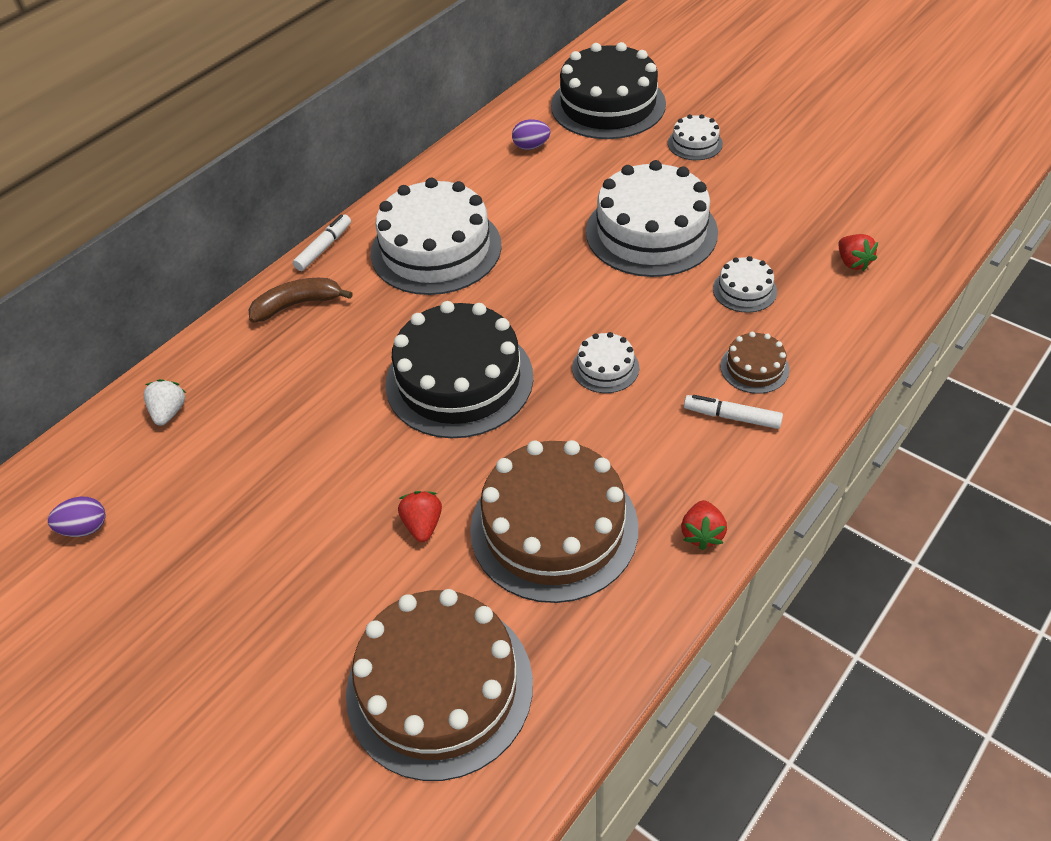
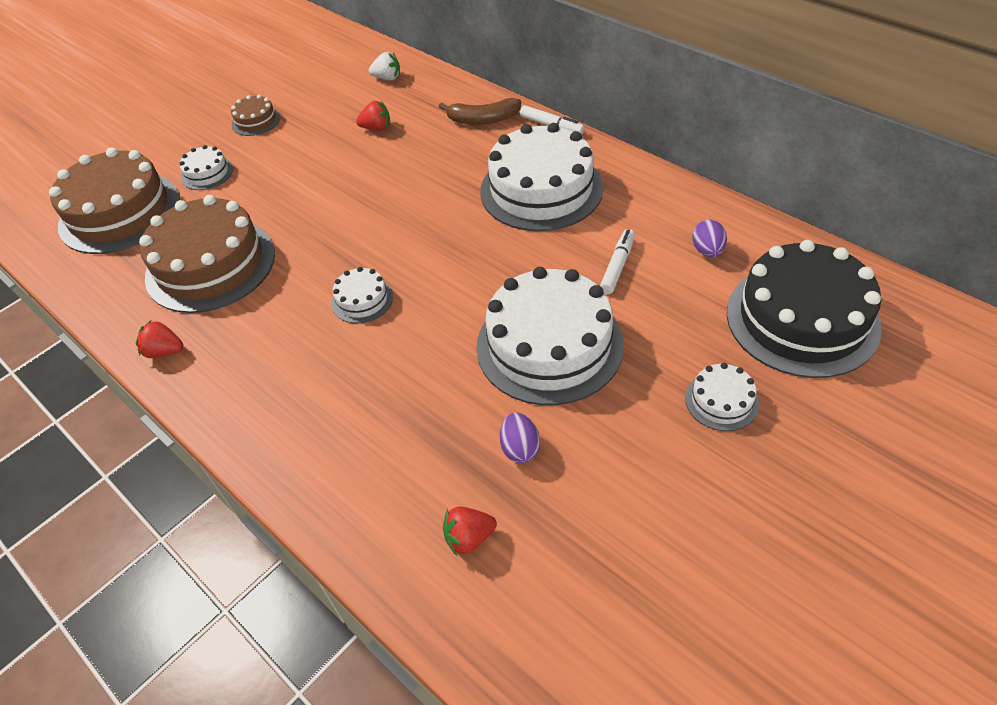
camera: 95 degrees right, 0 degrees up
purple egg [48,496,106,537] -> purple egg moved to [500,413,540,463]
brown banana [248,278,353,323] -> brown banana turned 105 degrees clockwise [439,98,521,125]
black cake [385,301,533,438] -> none
red strawberry [398,491,442,542] -> red strawberry moved to [356,101,390,131]
white marker [684,395,783,429] -> white marker moved to [600,229,635,294]
white cake [713,256,777,313] -> white cake moved to [180,145,233,190]
brown cake [720,332,789,394] -> brown cake moved to [231,95,280,136]

